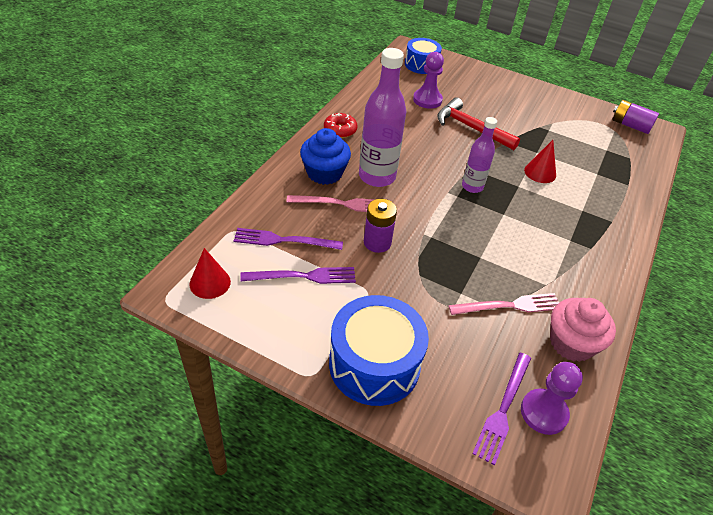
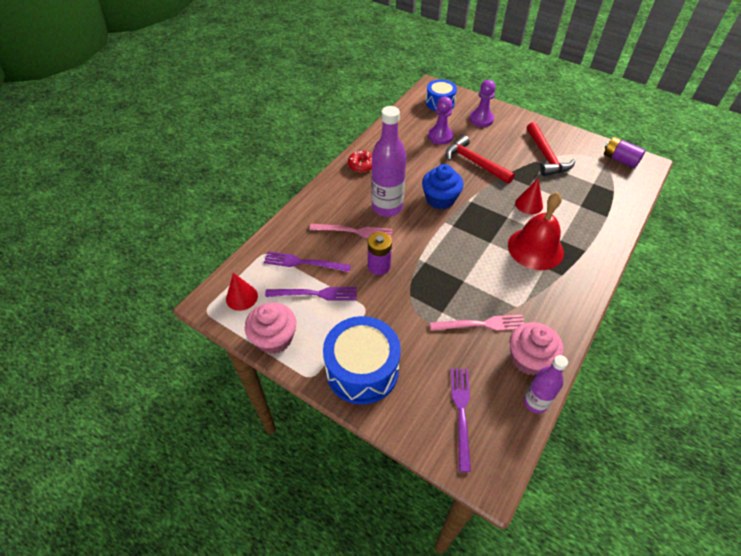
camera: 10 degrees right, 5 degrees up
blue cupcake [300,128,351,185] -> blue cupcake moved to [422,164,464,209]
purple bottle [462,117,497,193] -> purple bottle moved to [524,355,568,413]
purple fork [472,353,531,465] -> purple fork turned 150 degrees clockwise [451,368,471,472]
purple pawn [521,362,583,435] -> purple pawn moved to [469,80,496,127]
none -> pink cupcake [245,302,296,354]
none -> red bell [508,192,564,270]
none -> red hammer [527,122,575,176]

